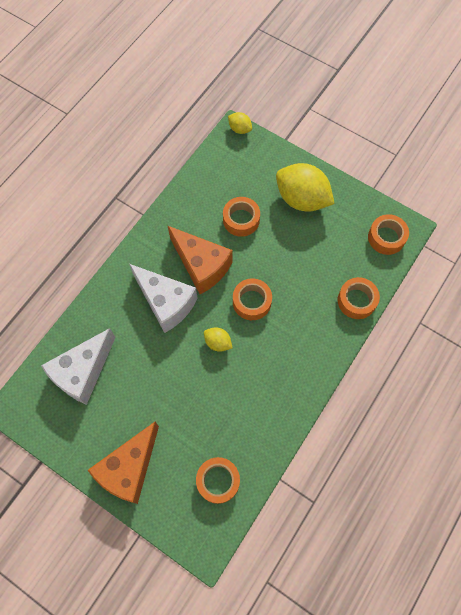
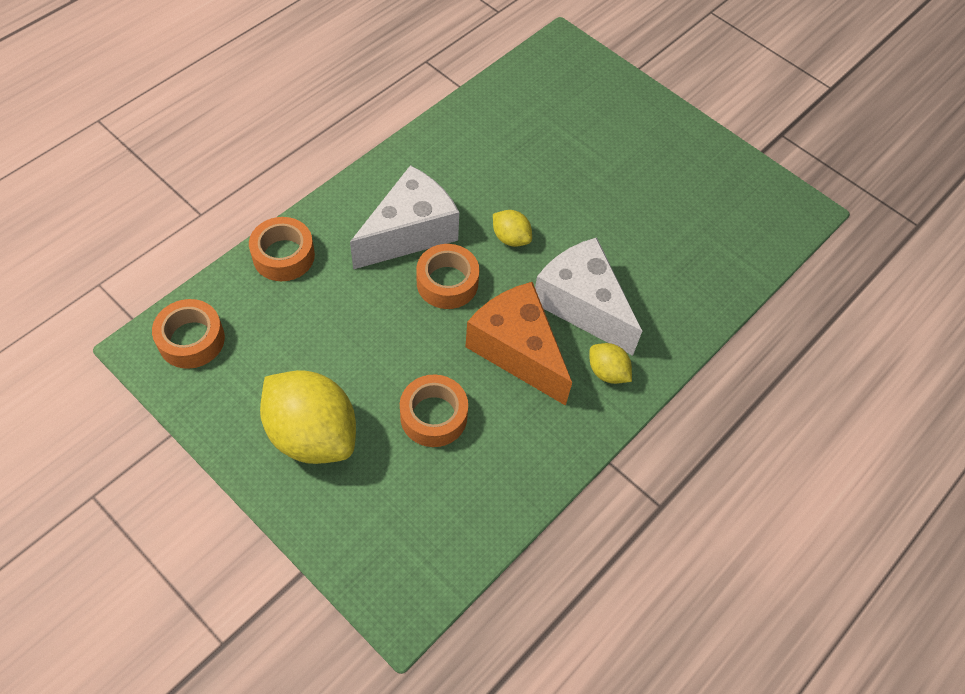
camera: 175 degrees left, 10 degrees down
white cheese [41,328,116,405] -> white cheese moved to [350,165,459,269]
orange cheese [88,422,159,504] -> none
orange tape [196,457,240,504] -> none
yellow lemon [228,112,252,134] -> yellow lemon moved to [589,343,632,384]

